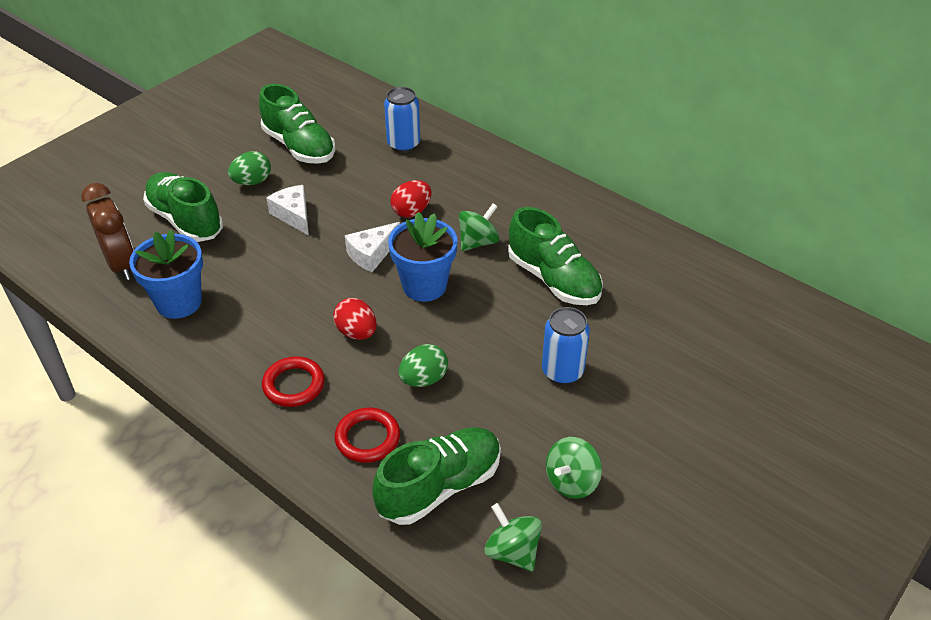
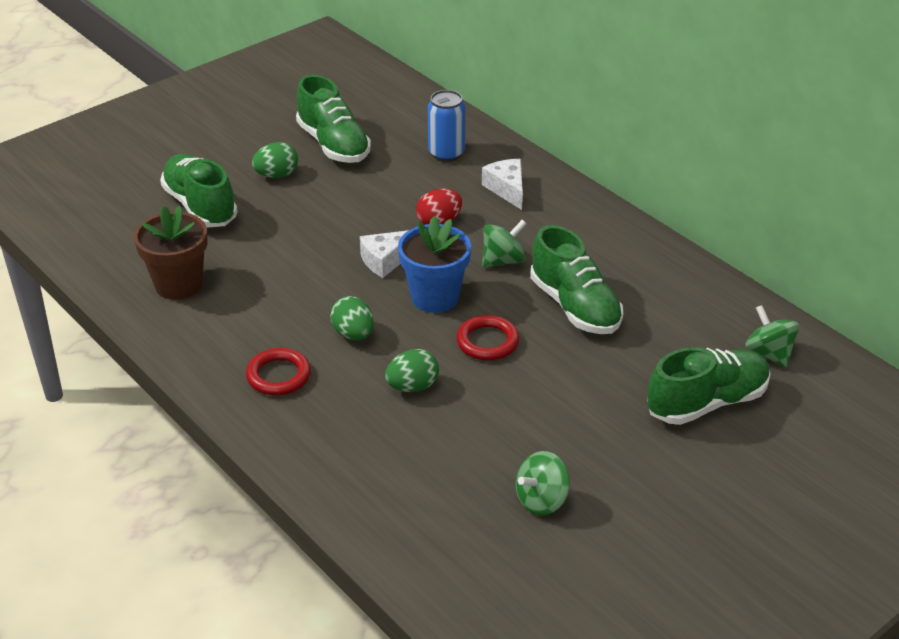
camera: 10 degrees right, 5 degrees down
brown clock [81,183,134,280] -> none
blue flower pot [129,230,203,319] -> brown flower pot [134,206,208,300]
white cheese [266,185,309,236] -> white cheese moved to [482,159,523,210]
red egg [333,298,377,340] -> green egg [330,296,374,340]
red ring [334,408,400,463] -> red ring moved to [456,315,519,361]
green shoe [372,427,501,525] -> green shoe moved to [647,347,771,425]
green spinning top [484,503,542,571] -> green spinning top moved to [745,305,799,368]
blue can [542,307,590,385] -> none

